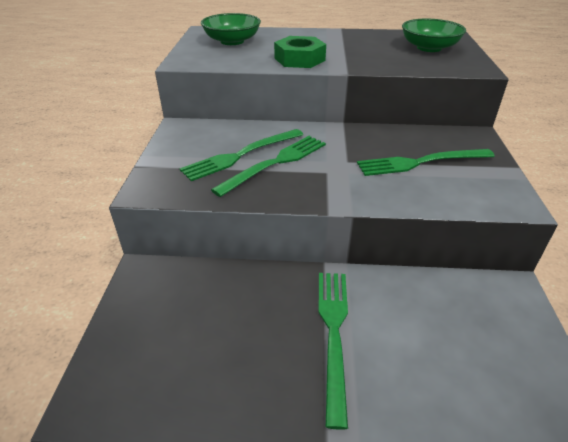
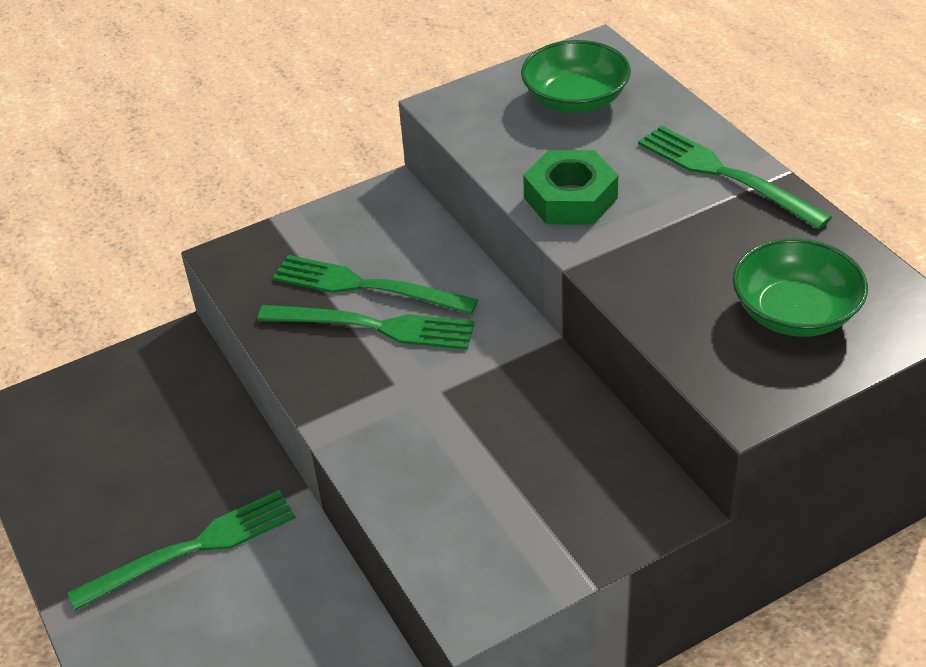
camera: 60 degrees right, 5 degrees up
green fork [357,149,495,176] -> green fork moved to [638,125,832,229]

